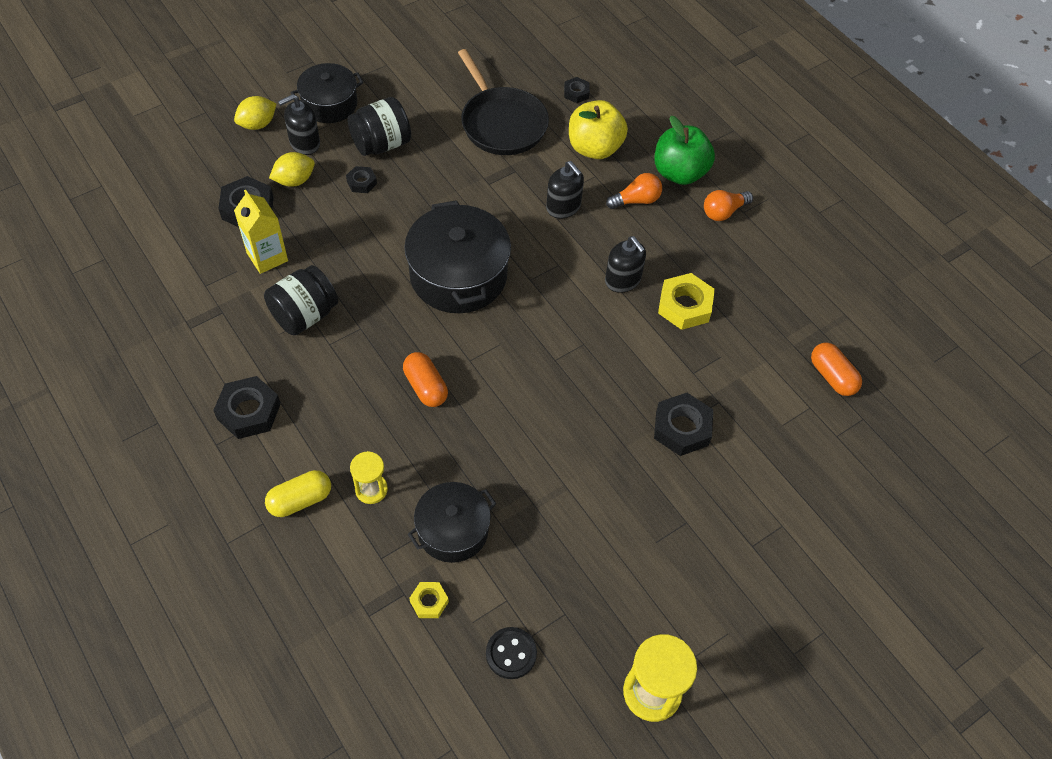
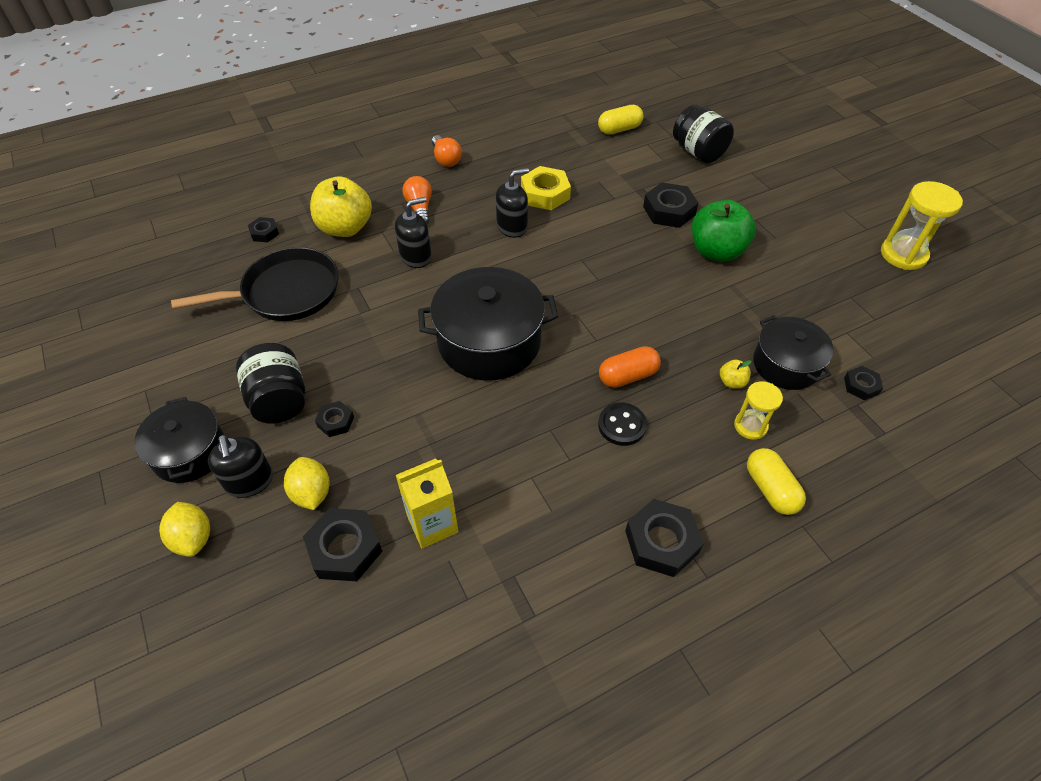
camera: 80 degrees left, 5 degrees down
black jar [264,265,338,335] -> black jar moved to [673,105,734,163]
yellow nut [409,582,449,618] -> black nut [844,366,883,400]
black button [486,627,537,679] -> black button moved to [598,402,647,446]
green apple [654,116,715,185] -> green apple moved to [692,200,756,262]
orange capsule [811,343,862,396] -> yellow capsule [598,105,643,135]
none -> yellow apple [720,360,751,389]

